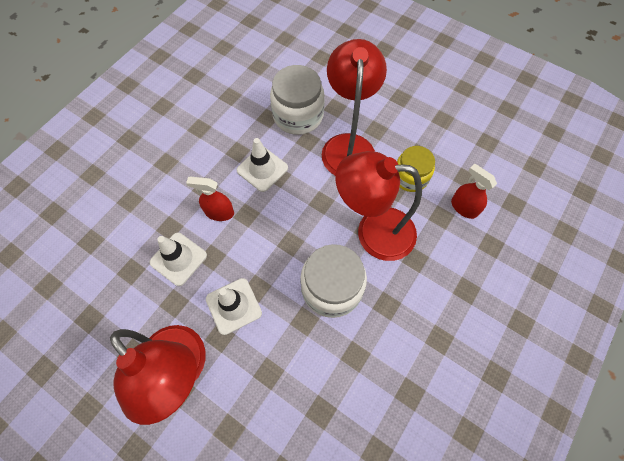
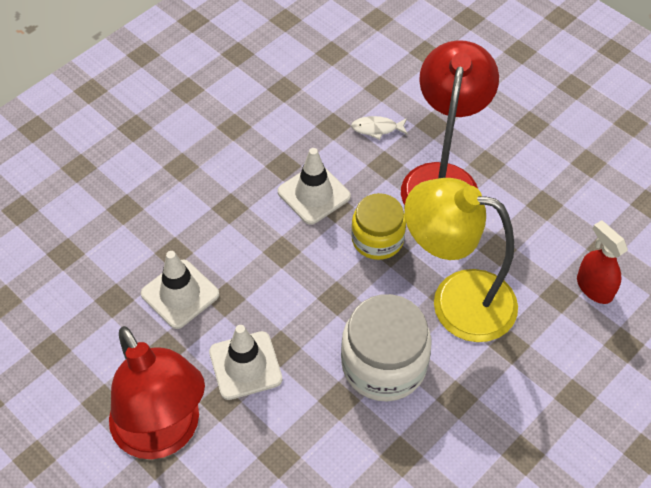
camera: 10 degrees right, 10 degrees down
red spray bottle [186,177,234,221] -> none
white jar [270,65,325,135] -> white fish [351,116,408,140]
red lamp [336,151,422,261] -> yellow lamp [404,178,518,342]
yellow jar [397,146,435,192] -> yellow jar moved to [351,193,406,260]

